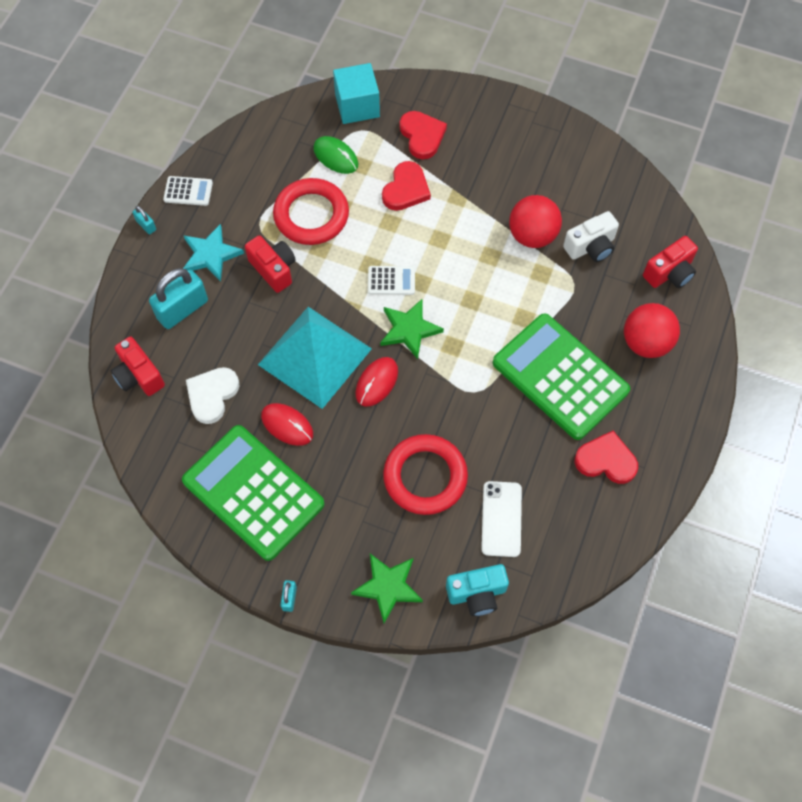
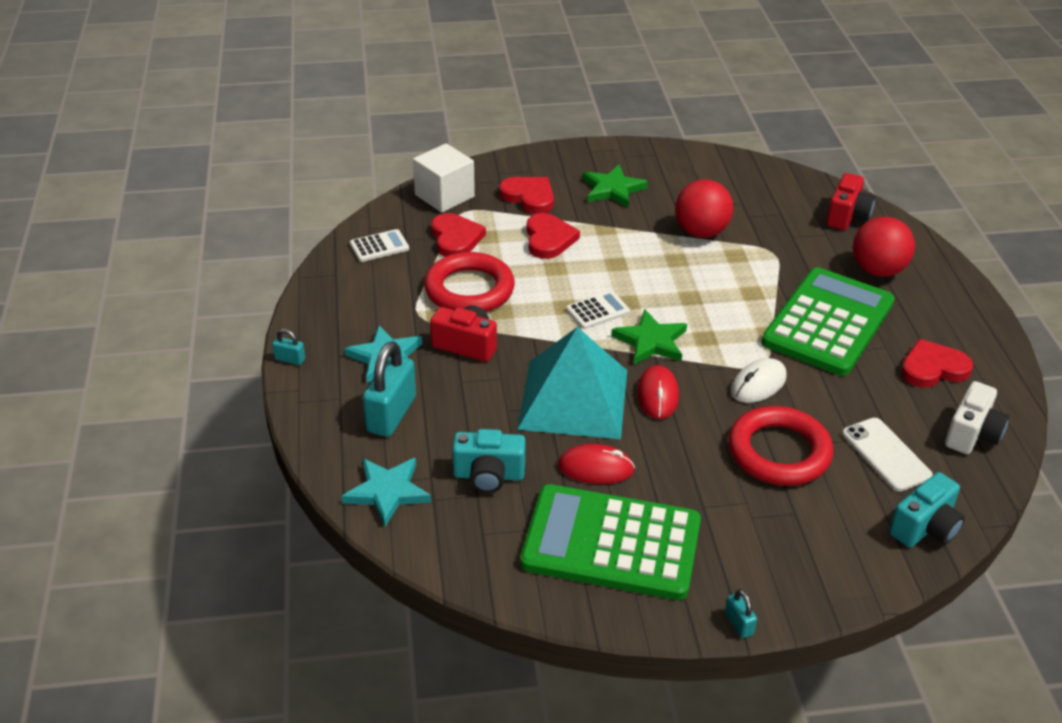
camera: 30 degrees left, 25 degrees down
red camera [111,337,165,396] -> turquoise star [342,458,431,527]
white calculator [163,176,213,206] -> white calculator moved to [350,229,409,262]
white heart [186,367,239,424] -> turquoise camera [452,429,526,493]
green mouse [313,136,358,174] -> red heart [431,213,486,257]
turquoise cube [333,63,380,124] -> white cube [413,143,475,213]
green star [351,554,423,623] -> green star moved to [583,164,648,208]
green calculator [493,313,630,440] -> green calculator turned 105 degrees clockwise [761,267,895,376]
white camera [563,211,619,262] -> white camera moved to [945,381,1009,454]
none -> white mouse [731,358,786,403]

